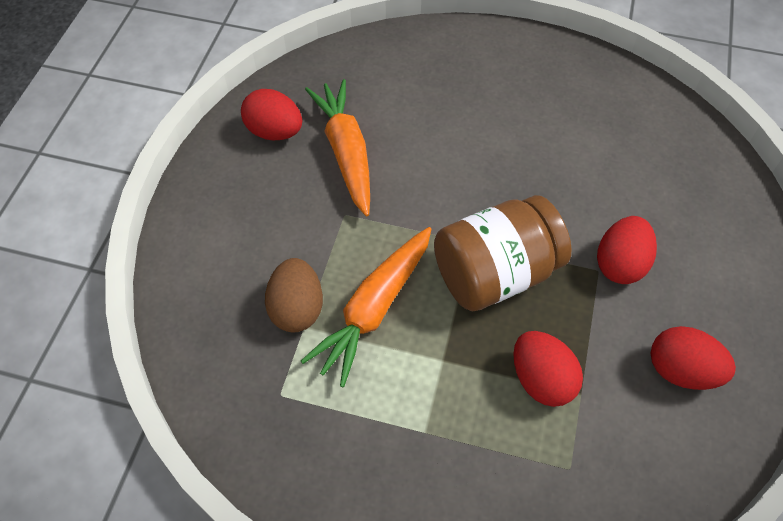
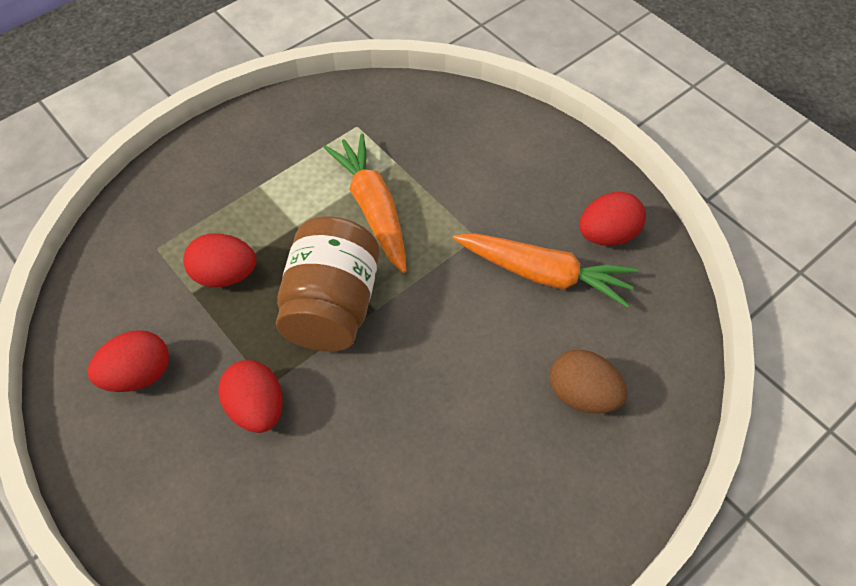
camera: 125 degrees right, 0 degrees up
brown egg [265,258,323,332] -> brown egg moved to [550,350,627,414]

